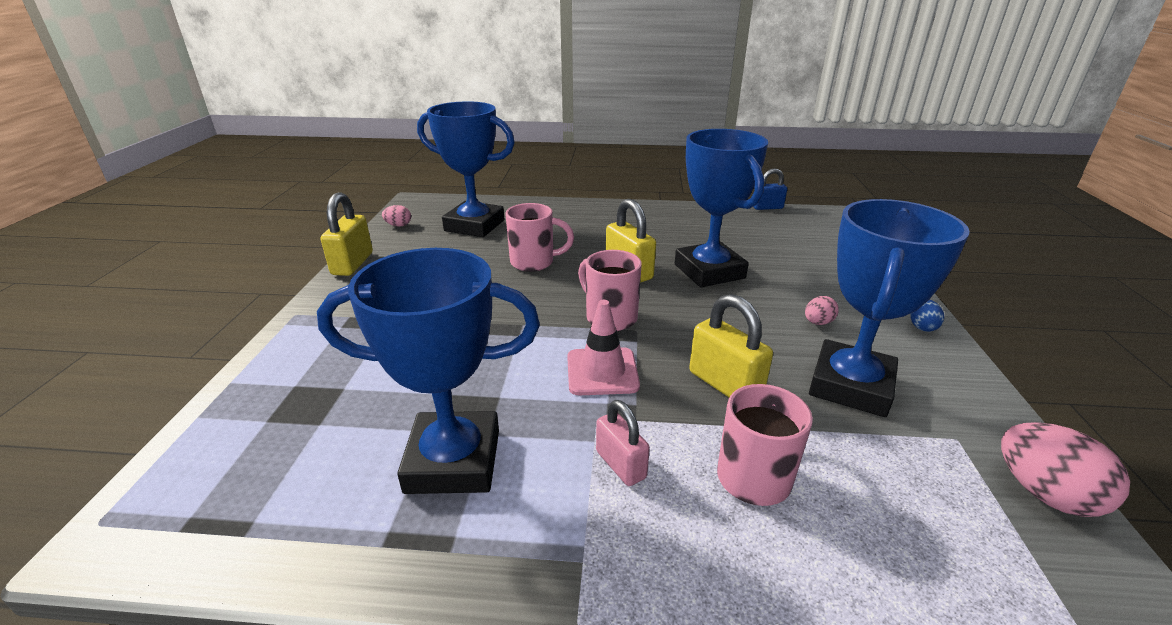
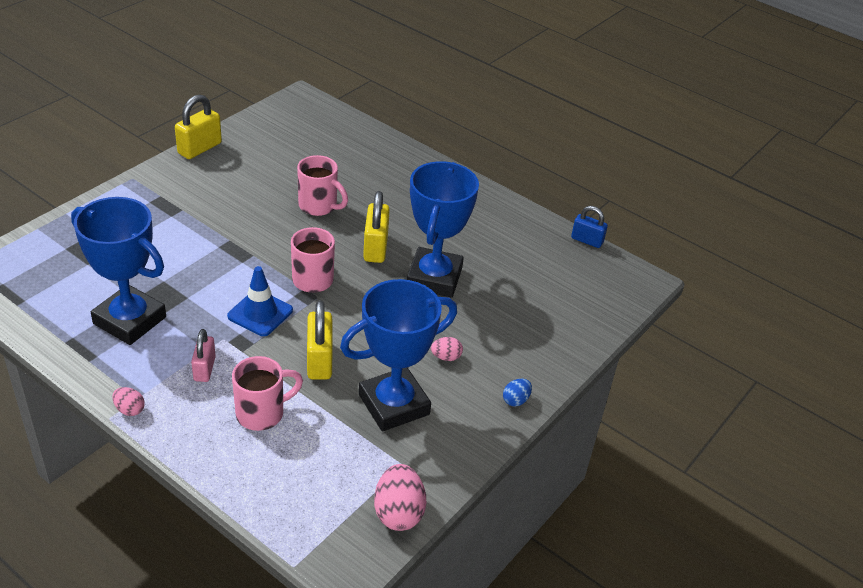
camera: 30 degrees right, 10 degrees up
pink egg [382,205,411,227] -> pink egg moved to [112,387,145,416]
blue trophy [417,101,515,237] -> none
pink traffic cone [567,300,640,395] -> blue traffic cone [227,266,293,336]

